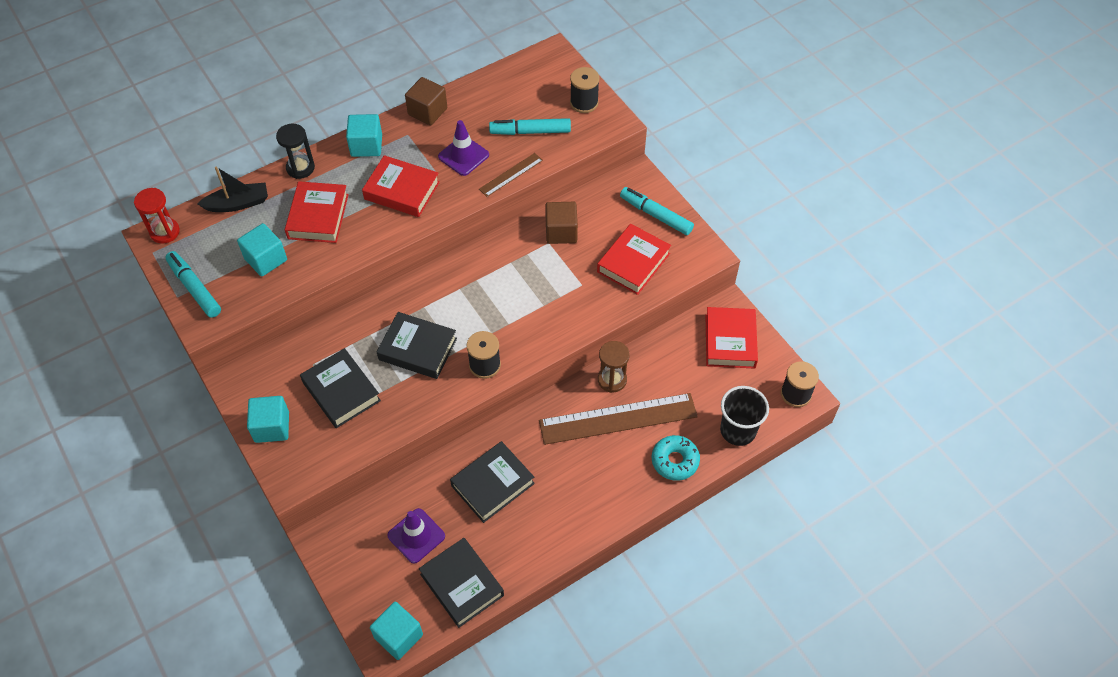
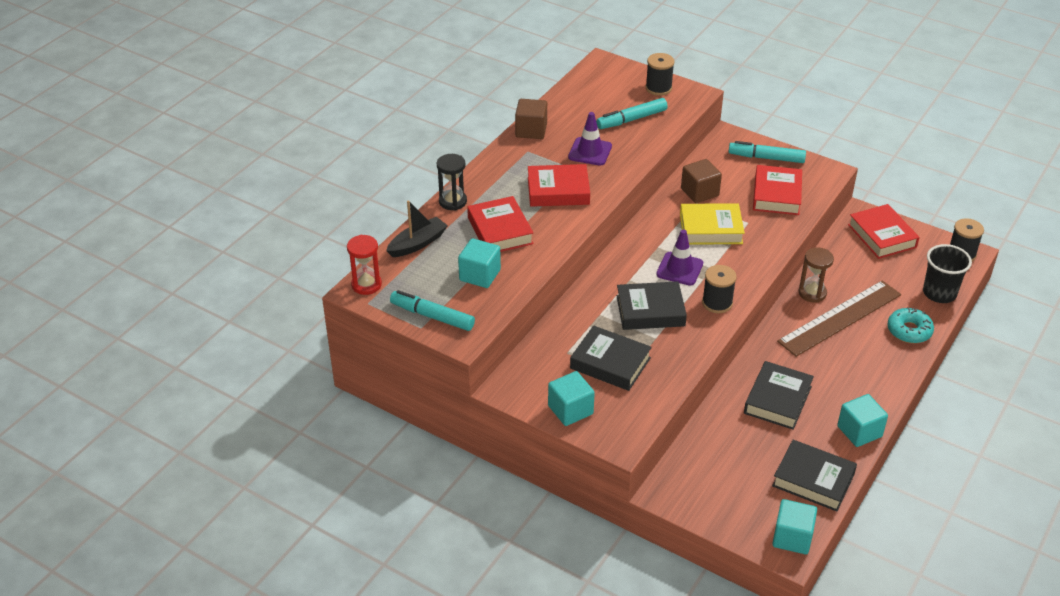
camera: 25 degrees left, 15 degrees down
turquoise cube [346,114,382,157] -> turquoise cube moved to [837,394,888,447]
purple traffic cone [387,508,445,563] -> purple traffic cone moved to [656,230,703,286]
brown ruler [479,153,543,197] -> none
none -> yellow book [680,203,745,245]

